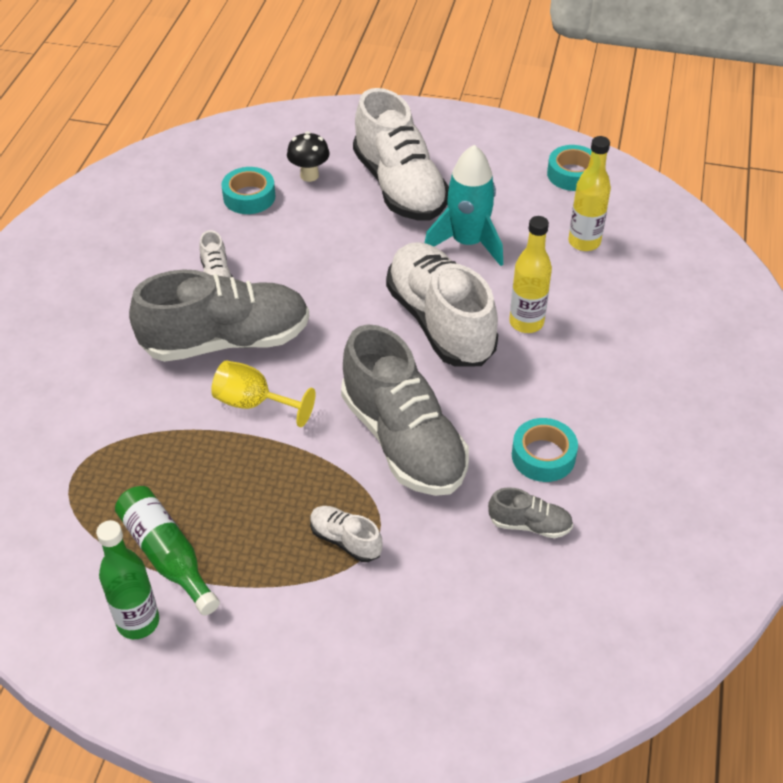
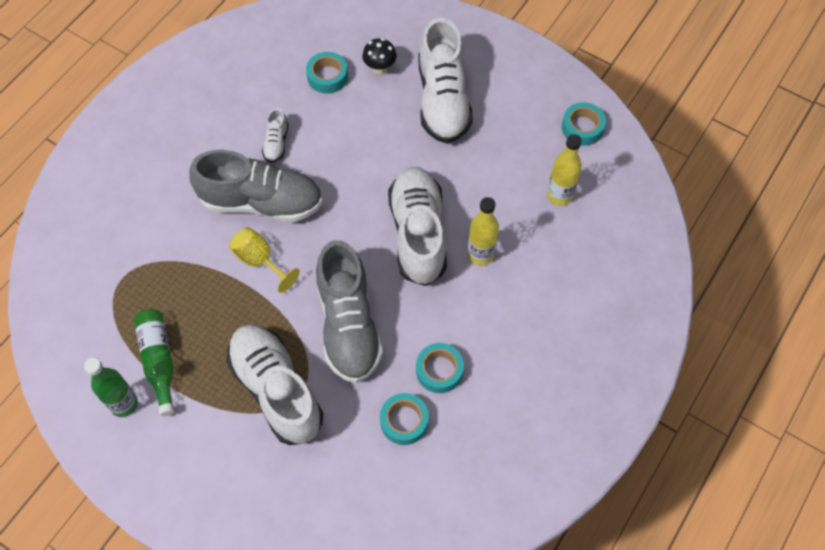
camera: 20 degrees right, 15 degrees up
white shoe [310,506,382,562] -> white shoe [227,325,323,445], size x2.31
turquoise rocket [425,145,503,266] -> none
grey shoe [488,487,573,538] -> turquoise tape [380,393,429,445]

